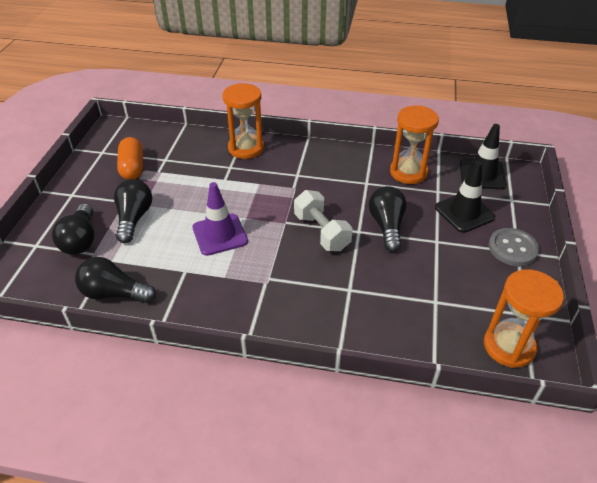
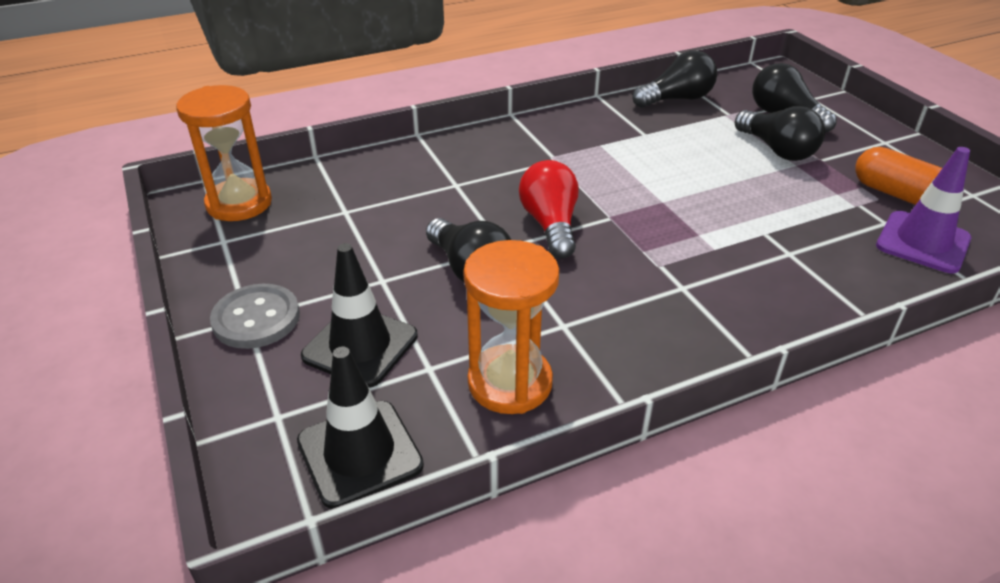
camera: 145 degrees right, 5 degrees down
purple traffic cone [192,182,248,256] -> purple traffic cone moved to [876,147,971,273]
orange hourglass [223,83,264,159] -> none
white dumbbell [294,190,352,251] -> red light bulb [519,160,579,259]

